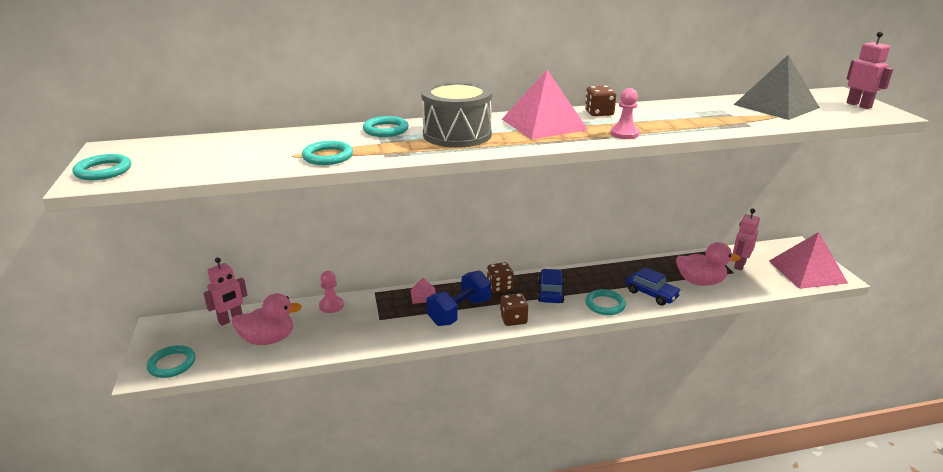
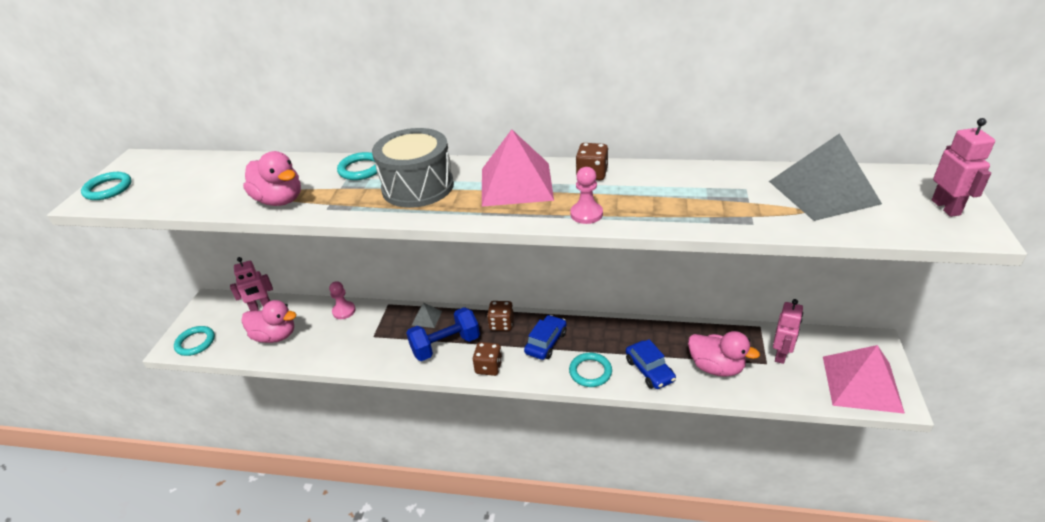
camera: 25 degrees right, 10 degrees up
turquoise ring [302,141,353,165] -> pink duck [243,151,301,206]
pink pyramid [411,278,436,304] -> grey pyramid [412,303,442,328]
pink robot [733,208,760,271] -> pink robot turned 150 degrees clockwise [773,299,803,364]

